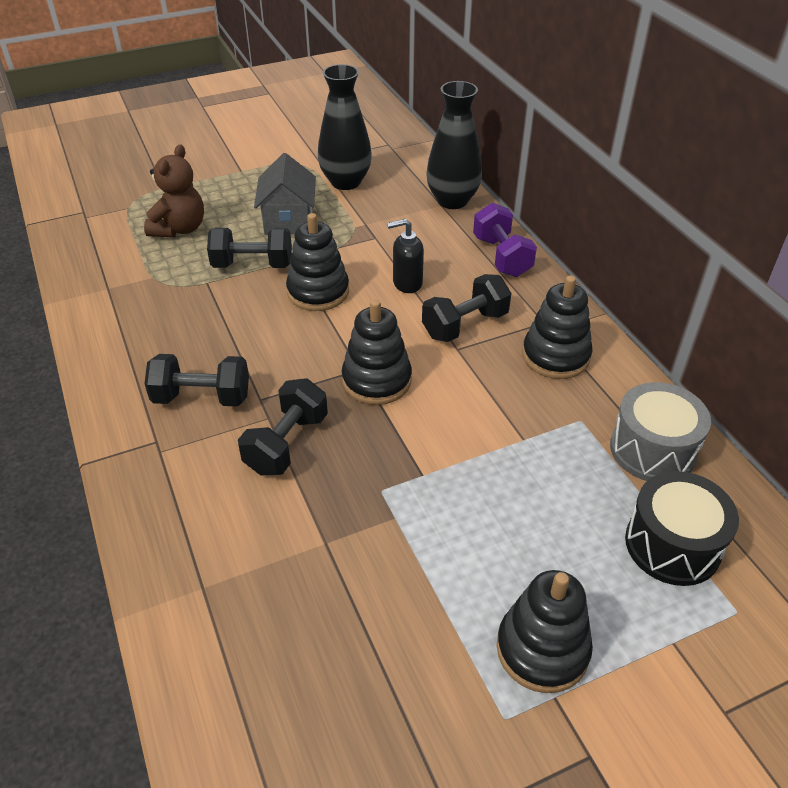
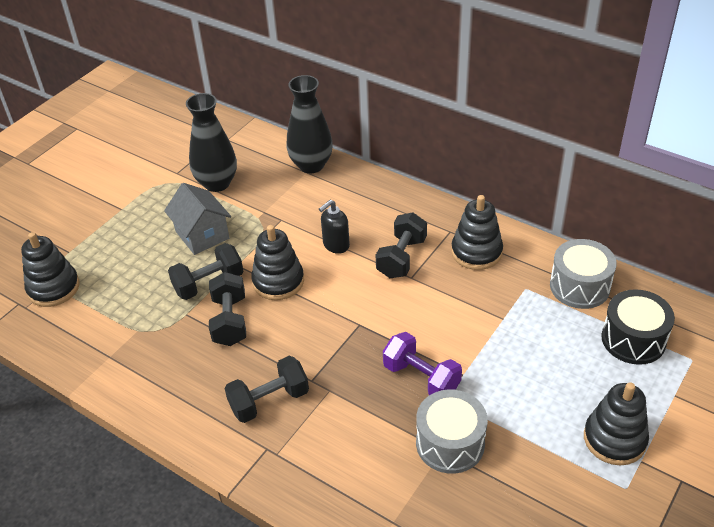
camera: 30 degrees left, 0 degrees up
brown teddy bear [144,144,204,238] -> none
black dumbbell [238,378,328,475] -> black dumbbell moved to [209,272,246,346]
black stacking toy [342,299,412,405] -> black stacking toy moved to [21,232,79,307]
purple dumbbell [473,202,537,277] -> purple dumbbell moved to [383,332,462,395]
none -> grey drum [416,390,488,474]

